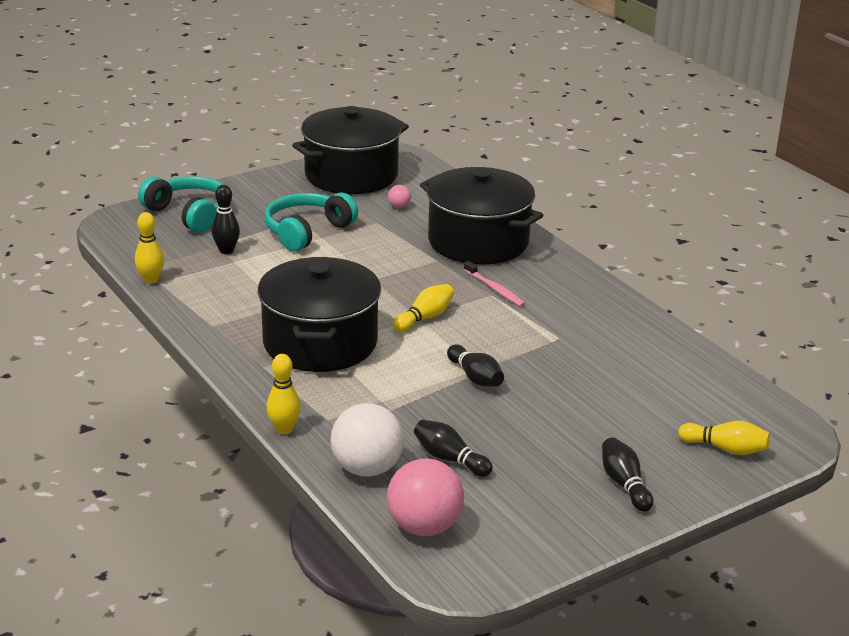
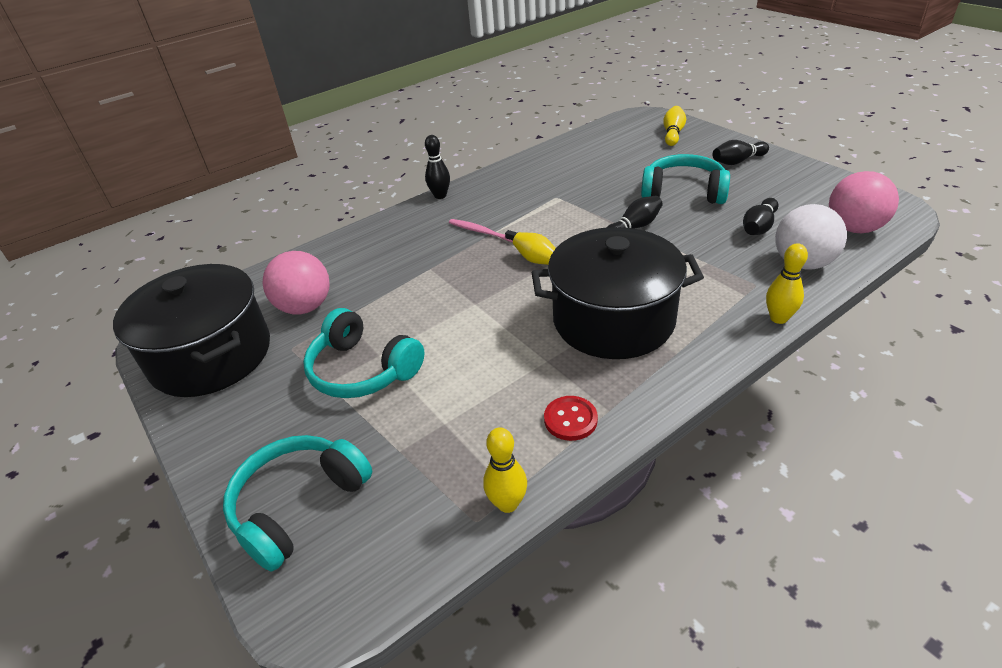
camera: 90 degrees left, 10 degrees up
black bowling pin [212,185,240,254] -> black bowling pin moved to [425,135,450,199]
pink ball [388,185,411,208] -> pink ball [263,251,330,315], size x2.33
black pot [420,167,543,265] -> none
pink toothbrush [464,261,525,307] -> pink toothbrush turned 105 degrees counterclockwise [449,219,517,243]
none -> red button [544,396,598,441]
none -> turquoise headphones [641,154,730,204]

